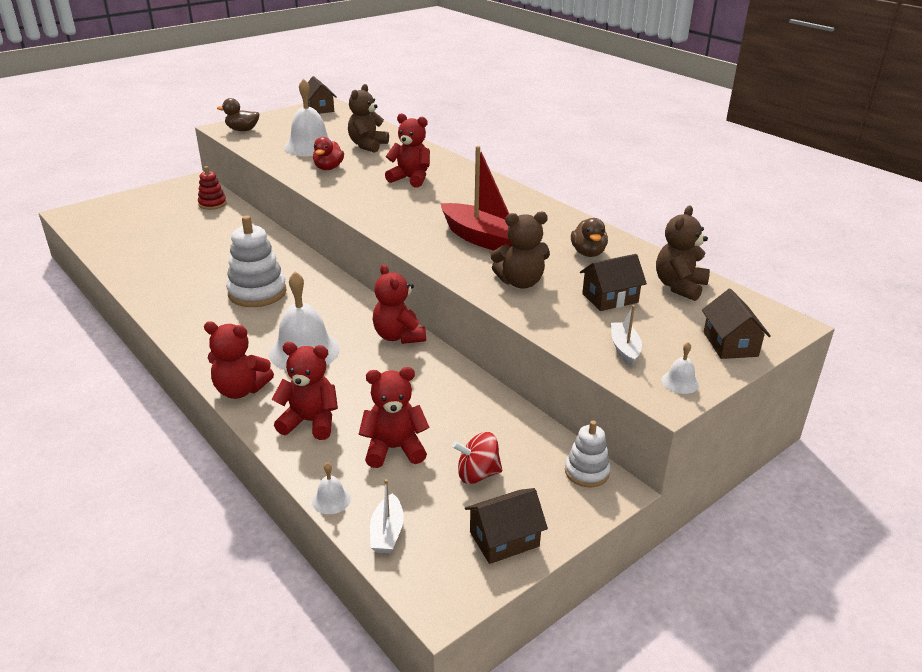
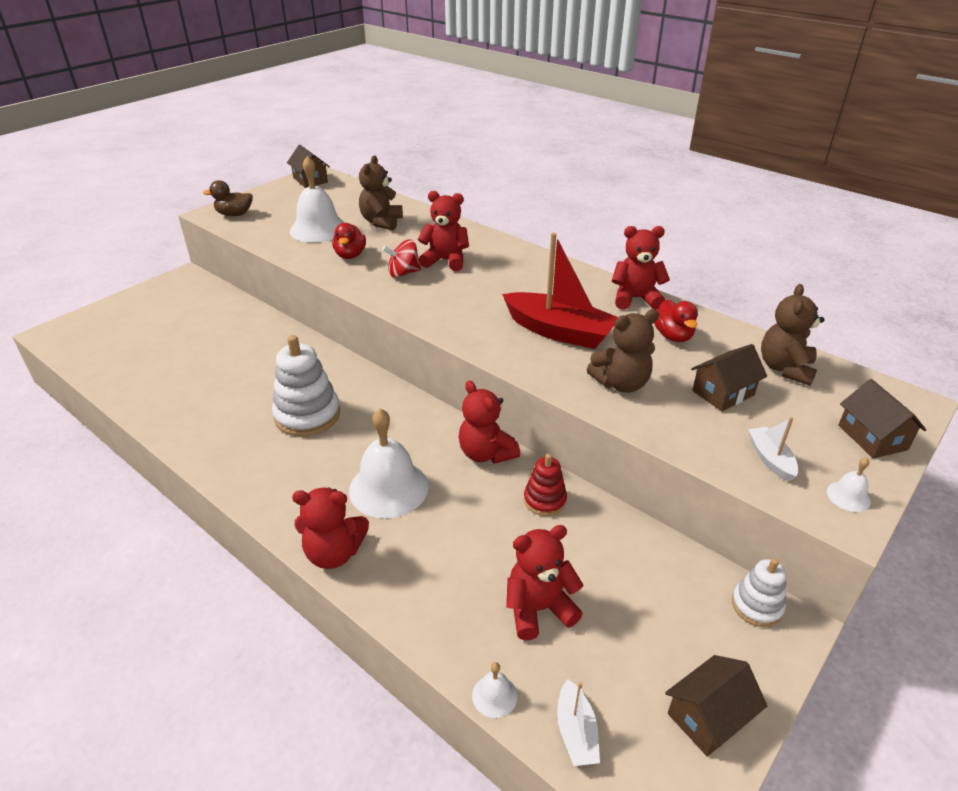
camera: 10 degrees left, 5 degrees up
red stacking toy [198,166,227,210] -> red stacking toy moved to [524,454,567,516]
red teddy bear [272,342,338,440] -> red teddy bear moved to [612,226,670,310]
red spinning top [452,432,503,484] -> red spinning top moved to [382,240,422,278]
brown duck [571,218,608,257] -> red duck [654,300,698,342]

